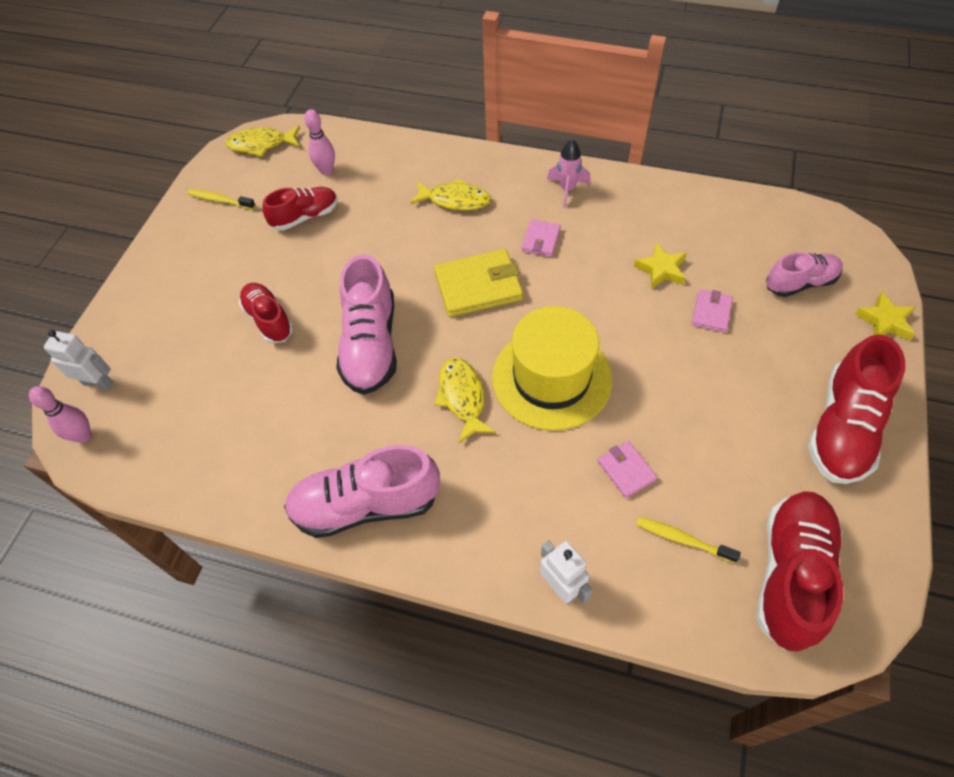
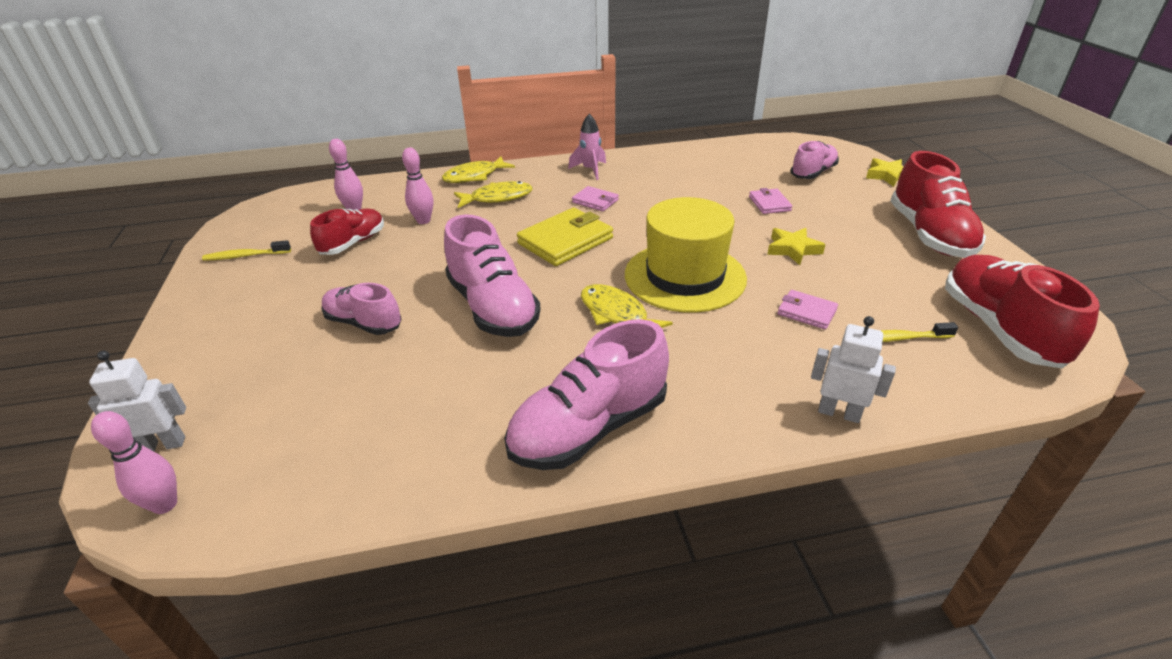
camera: 30 degrees left, 20 degrees down
yellow fish [225,126,300,157] -> yellow fish moved to [442,156,515,183]
red shoe [239,283,293,344] -> pink shoe [321,283,402,335]
pink wallet [522,219,561,257] -> pink wallet turned 45 degrees counterclockwise [572,186,619,212]
yellow star [634,243,687,289] -> yellow star moved to [767,228,826,265]
none -> pink bowling pin [402,148,433,224]

